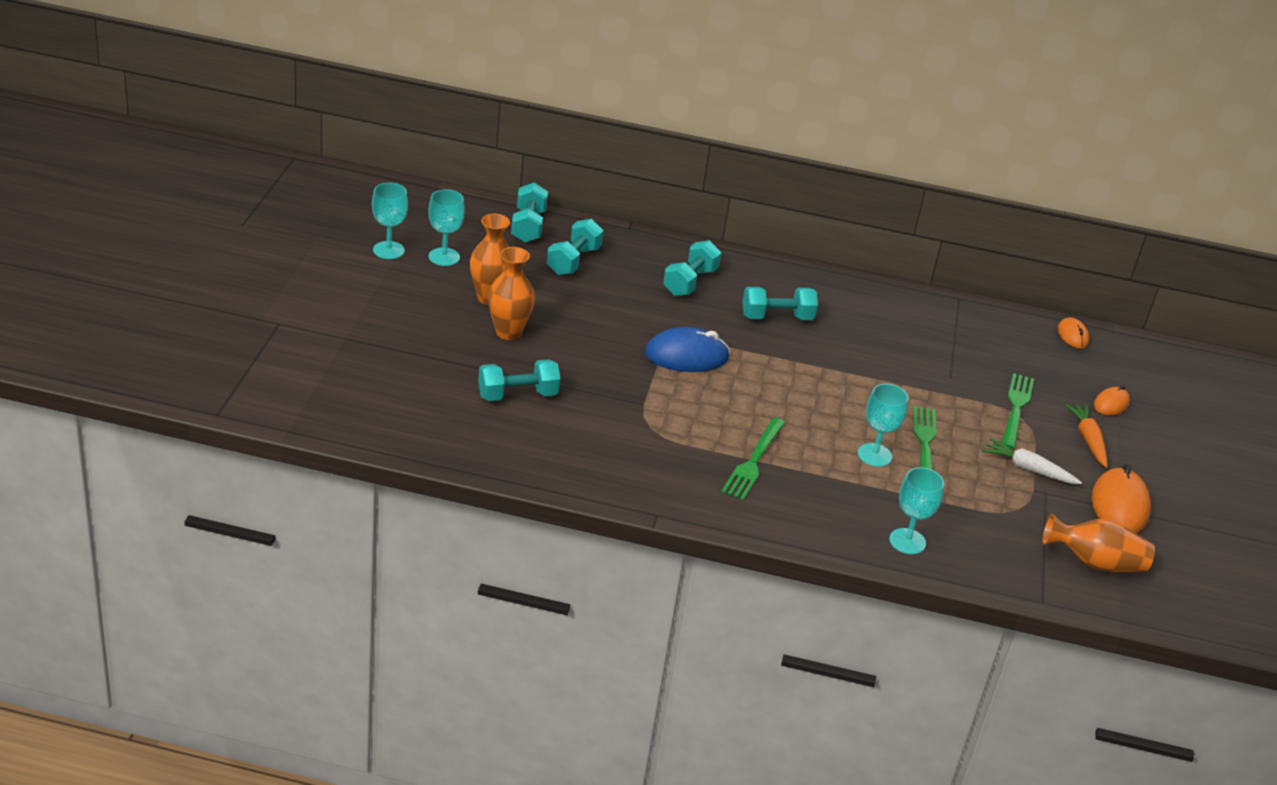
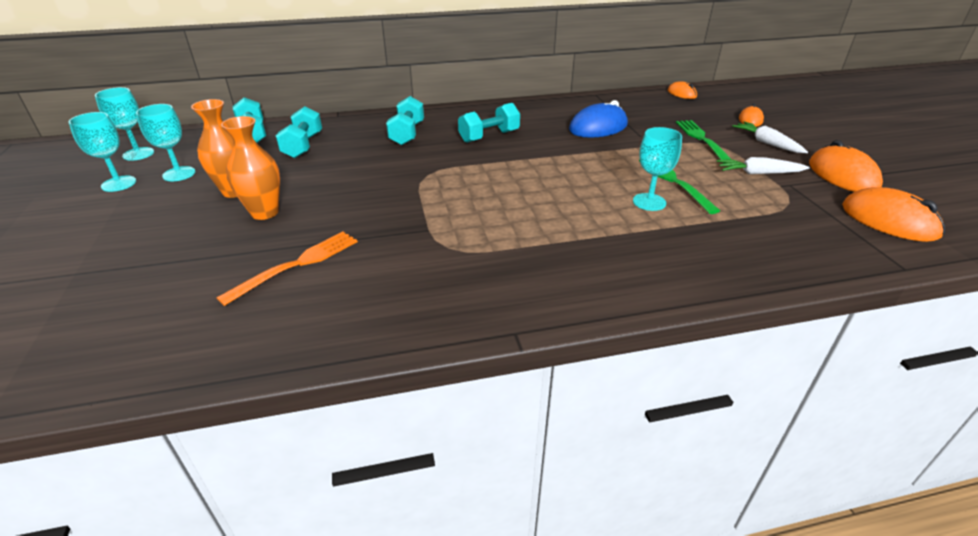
camera: 20 degrees left, 0 degrees up
turquoise dumbbell [478,359,560,401] -> orange fork [217,232,358,306]
blue mouse [645,327,730,372] -> blue mouse moved to [569,100,628,138]
green fork [721,418,785,500] -> none
turquoise goblet [889,467,944,554] -> turquoise goblet moved to [95,87,154,161]
orange vase [1043,514,1155,572] -> orange mouse [842,187,945,242]
orange carrot [1065,404,1108,468] -> white carrot [732,121,808,153]

